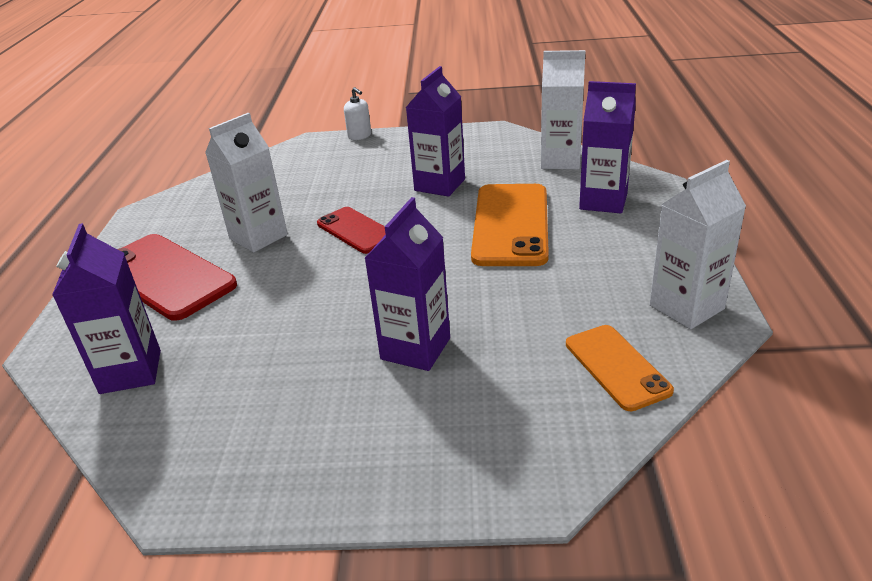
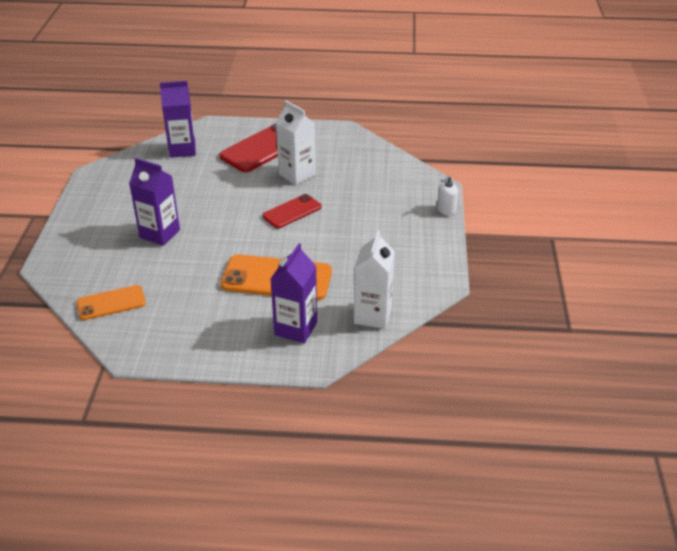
camera: 90 degrees right, 5 degrees up
purple carton [406,66,465,197] -> none
white carton [649,160,746,330] -> none

